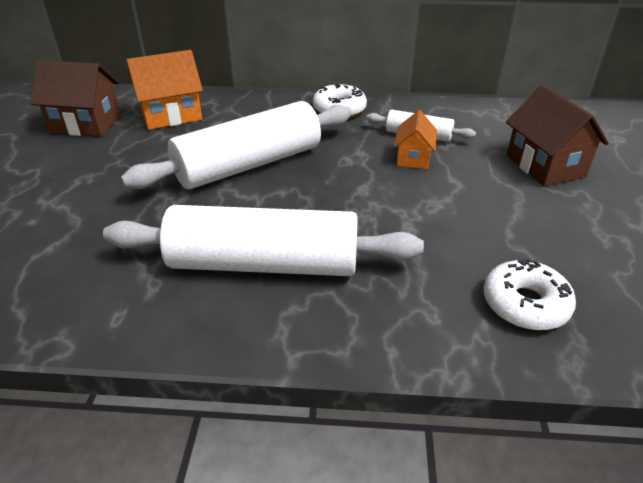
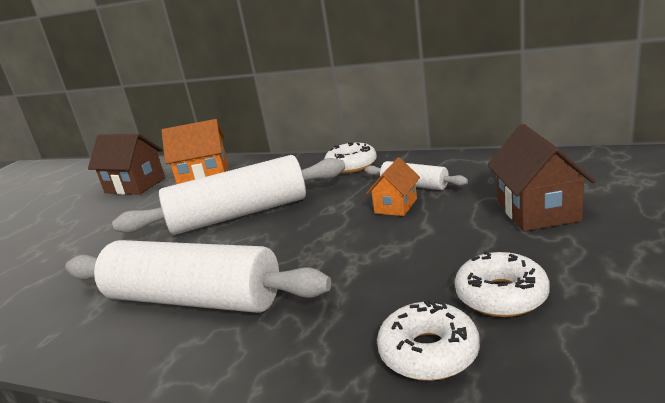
camera: 20 degrees right, 15 degrees down
none -> white donut [455,251,550,317]

